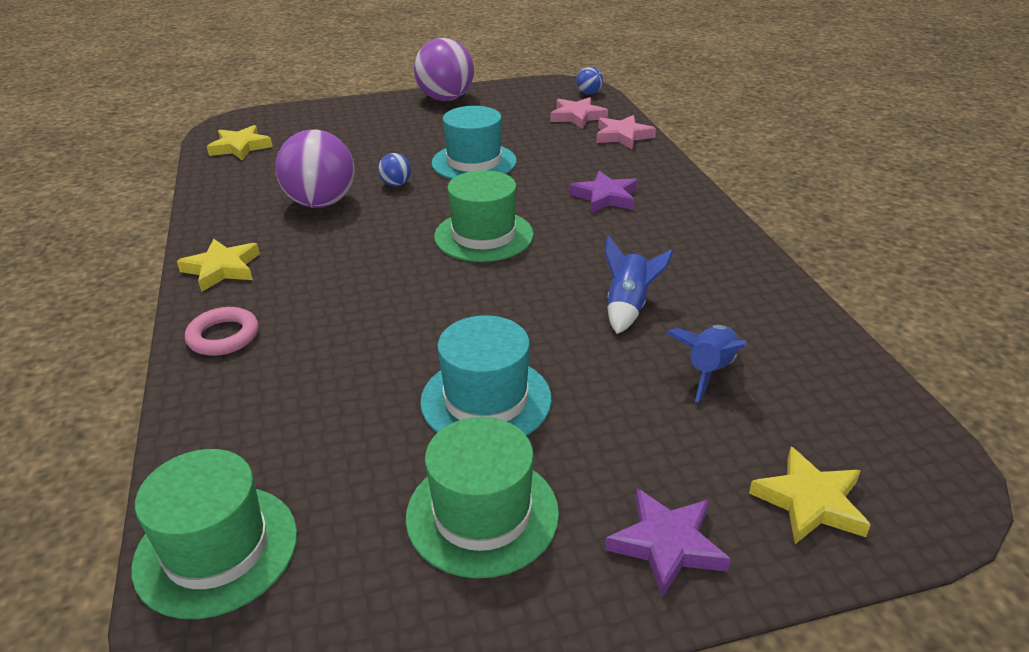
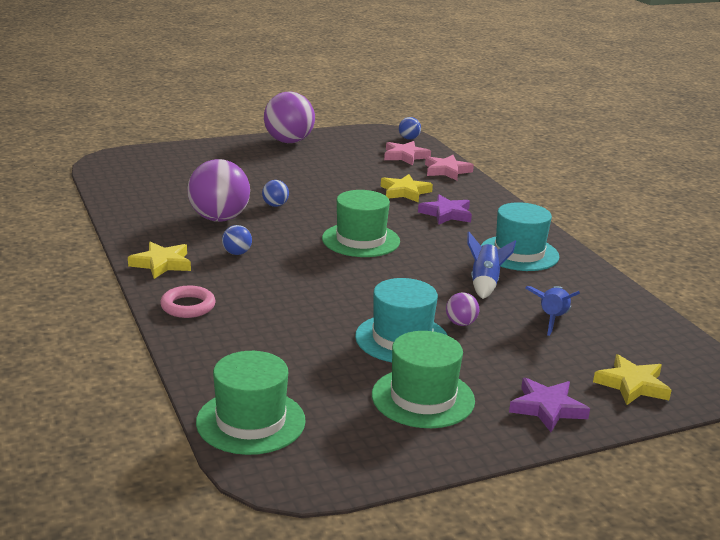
camera: 10 degrees left, 10 degrees down
yellow star [207,125,273,161] -> yellow star moved to [381,174,433,203]
turquoise hat [431,106,517,179] -> turquoise hat moved to [481,202,559,271]
none -> blue ball [222,225,252,255]
none -> purple ball [446,292,479,326]

